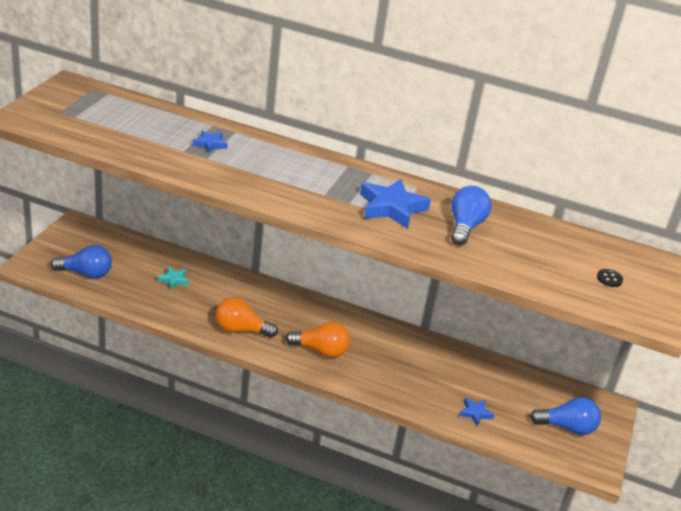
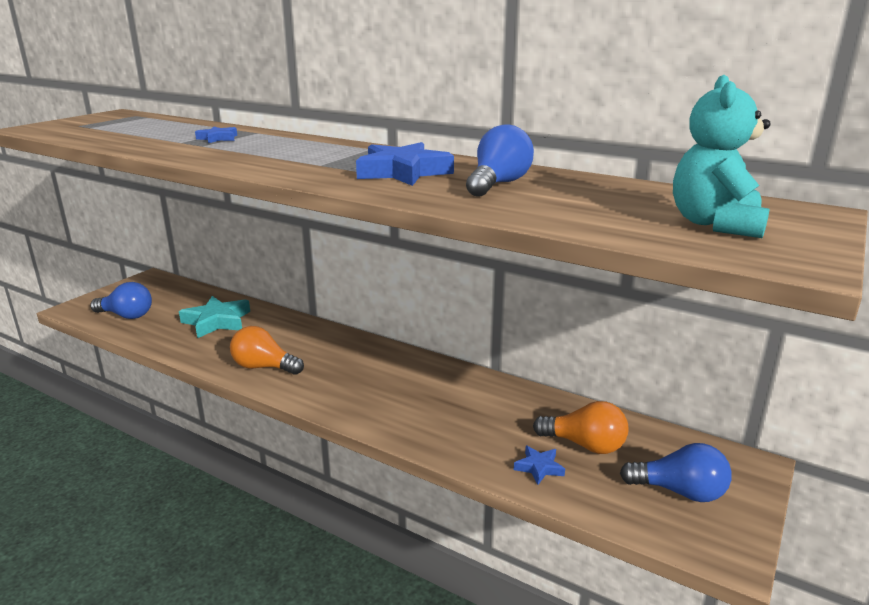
camera: 15 degrees right, 10 degrees down
turquoise star [157,267,189,290] -> turquoise star [179,296,250,338], size x1.95
orange light bulb [285,322,350,358] -> orange light bulb moved to [533,401,628,454]
black button [597,269,623,287] -> turquoise teddy bear [673,75,771,238]

